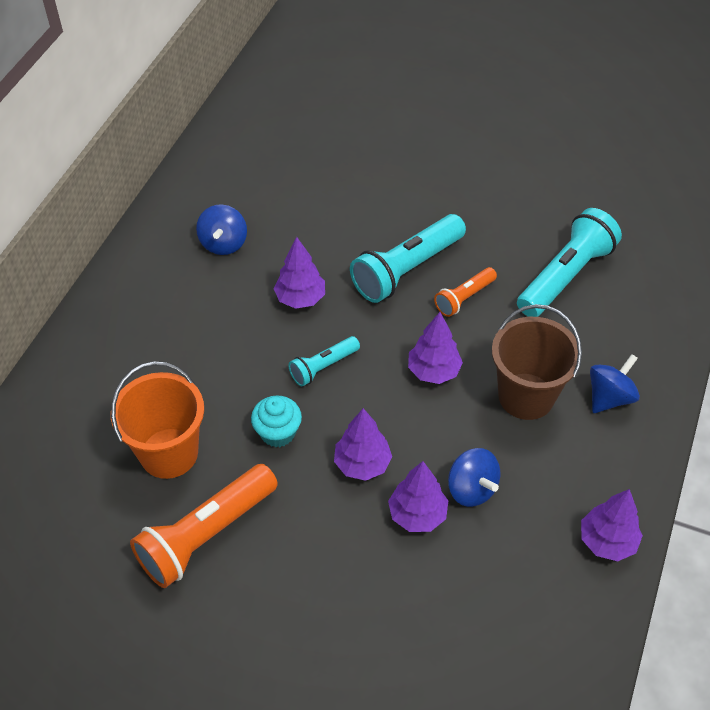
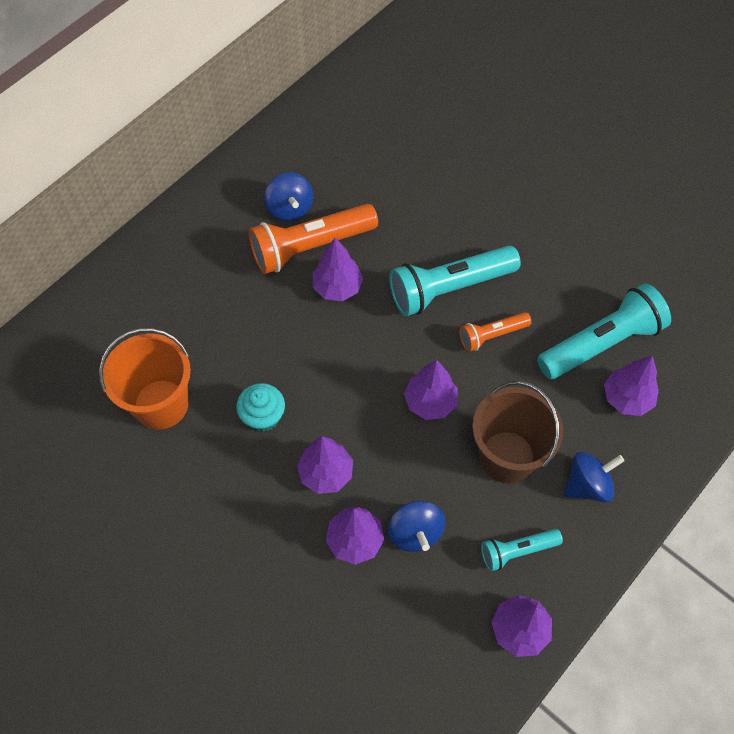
camera: 20 degrees right, 10 degrees up
orange flashlight [130,464,278,588] -> orange flashlight moved to [249,204,378,274]
blue spinning top [196,204,247,255] -> blue spinning top turned 45 degrees counterclockwise [264,172,313,222]
turquoise flashlight [288,336,360,387] -> turquoise flashlight moved to [481,529,563,571]
none -> purple tree [604,356,659,416]

